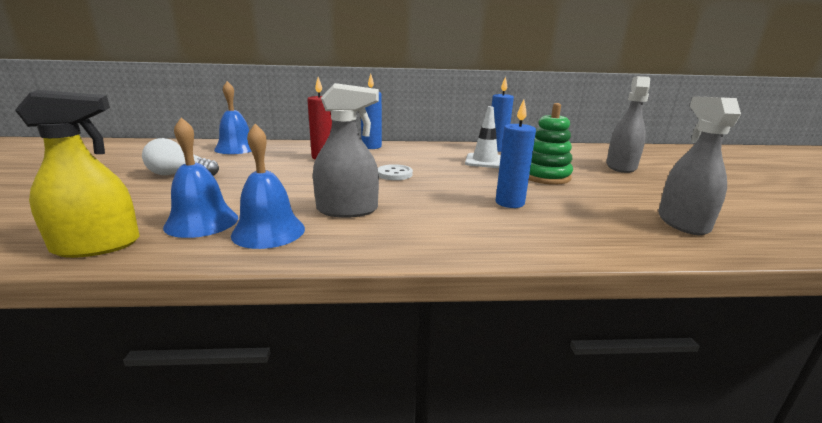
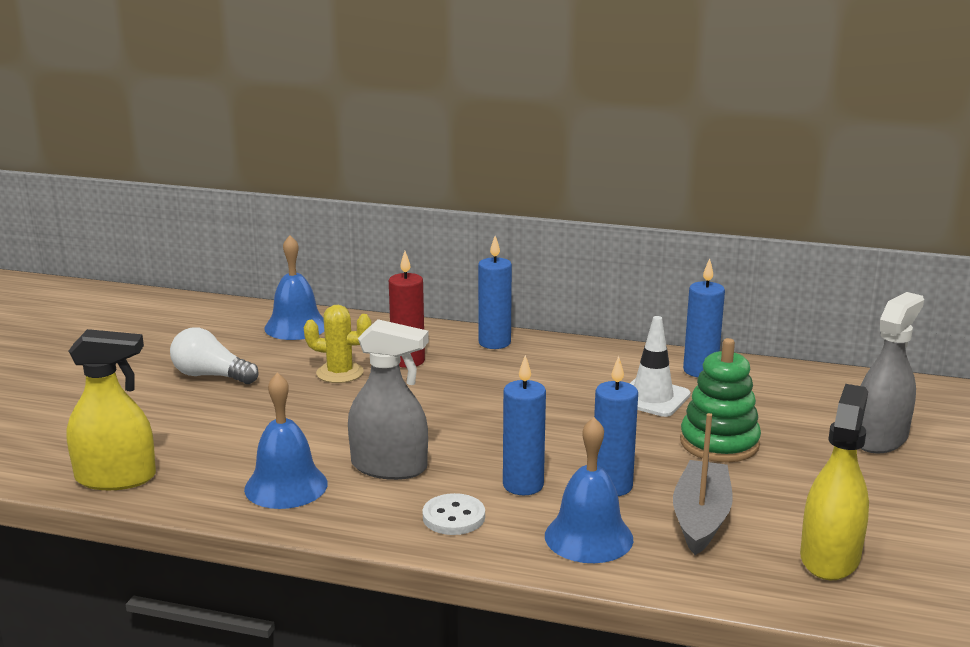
camera: 20 degrees right, 0 degrees up
blue bell [163,117,238,238] -> blue bell moved to [545,417,633,563]
white button [378,164,413,180] -> white button moved to [423,493,485,535]
grey spray bottle [658,96,741,235] -> yellow spray bottle [800,384,869,580]
none -> yellow cactus [304,305,372,383]
none -> blue candle [503,355,546,495]
none -> grey boat [673,413,733,555]

